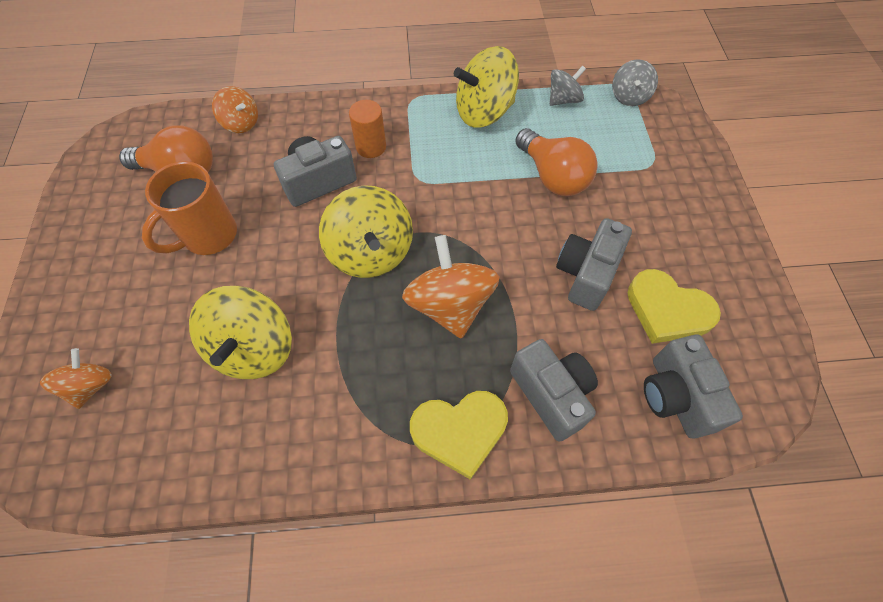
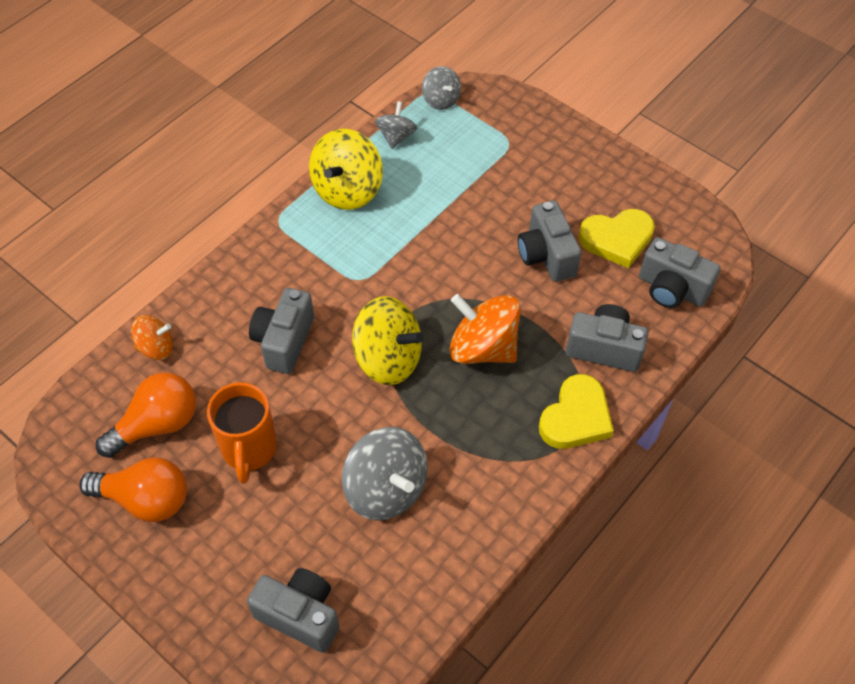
camera: 45 degrees left, 5 degrees down
orange spinning top [40,348,112,409] -> grey camera [247,568,339,653]
yellow spinning top [189,286,292,379] -> grey spinning top [342,427,428,521]
orange cylinder [349,100,386,158] -> none
orange light bulb [515,128,598,196] -> orange light bulb moved to [79,457,187,522]

